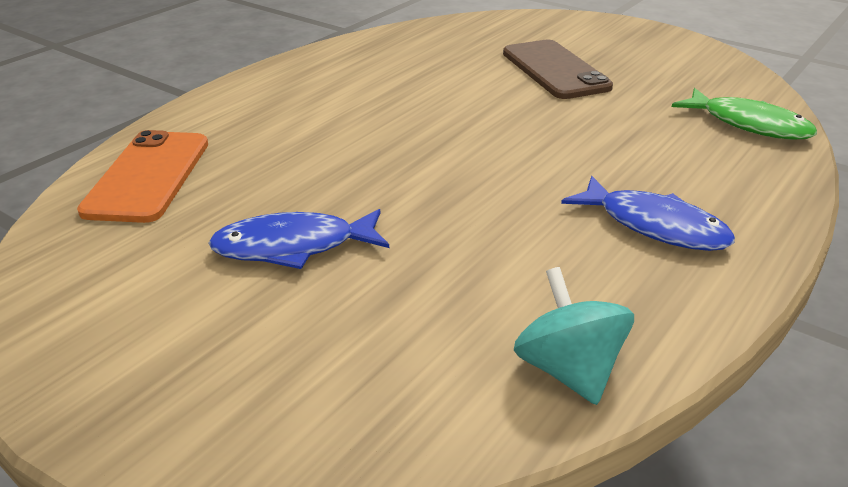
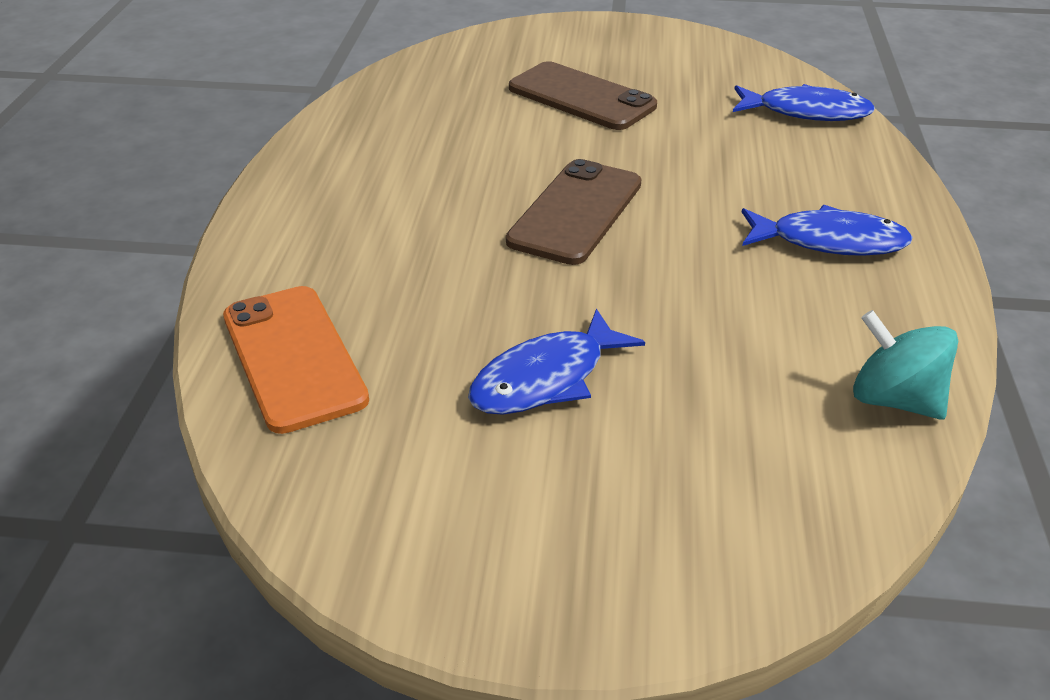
camera: 30 degrees left, 5 degrees up
green fish [672,88,817,139] -> blue fish [733,84,875,121]
none -> brown phone [506,159,641,265]

